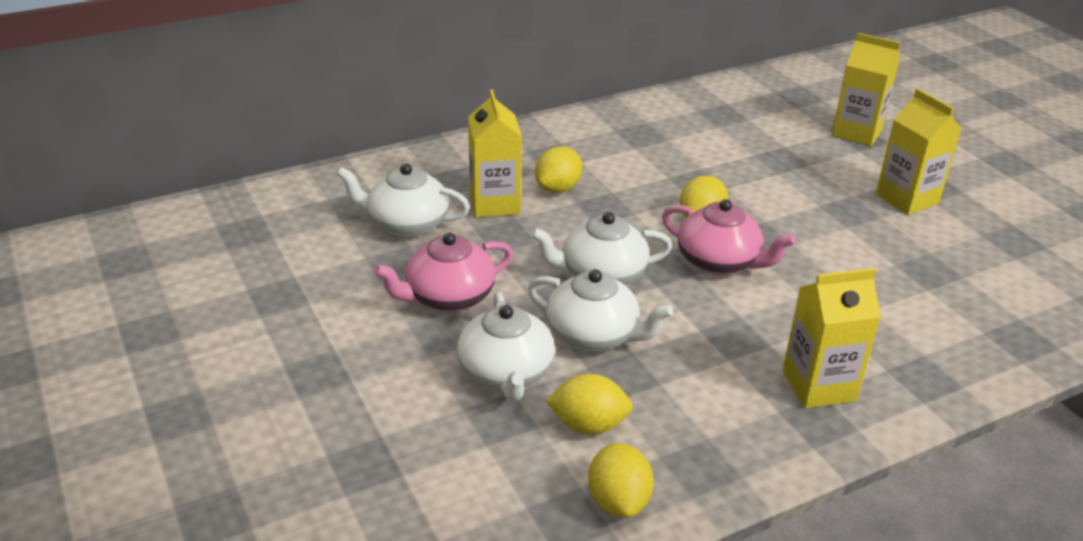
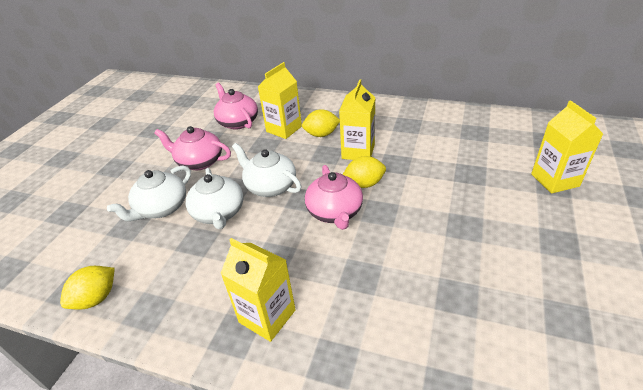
camera: 50 degrees right, 5 degrees up
white teapot [337,163,470,237] -> pink teapot [214,83,258,130]
yellow lemon [545,374,633,434] -> none
yellow carton [875,88,962,215] -> yellow carton moved to [339,79,376,160]

